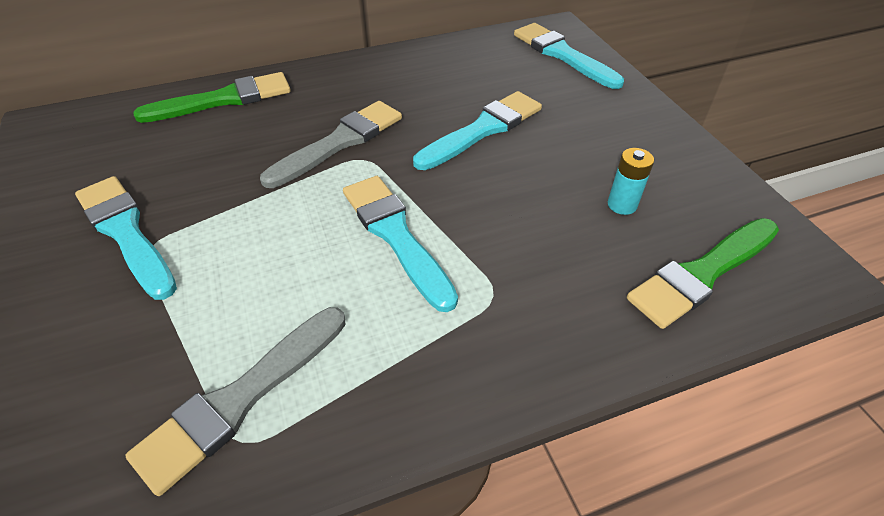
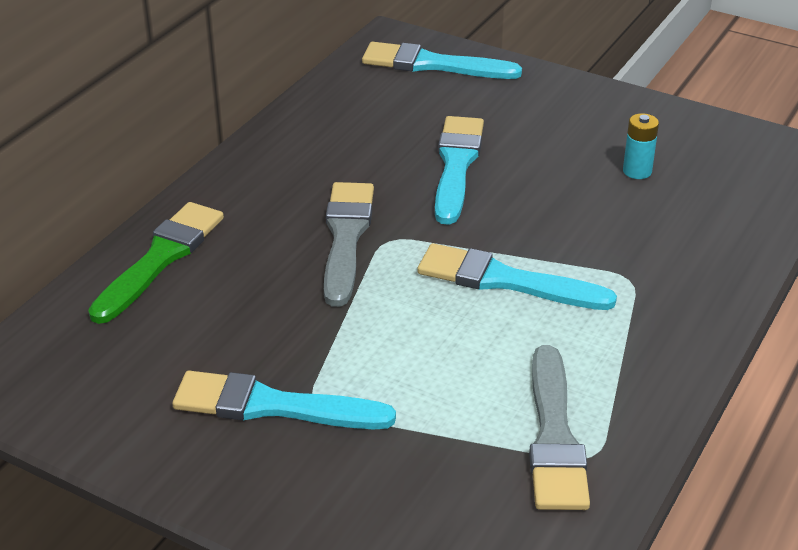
camera: 40 degrees left, 10 degrees down
green brush [627,218,779,329] -> none

